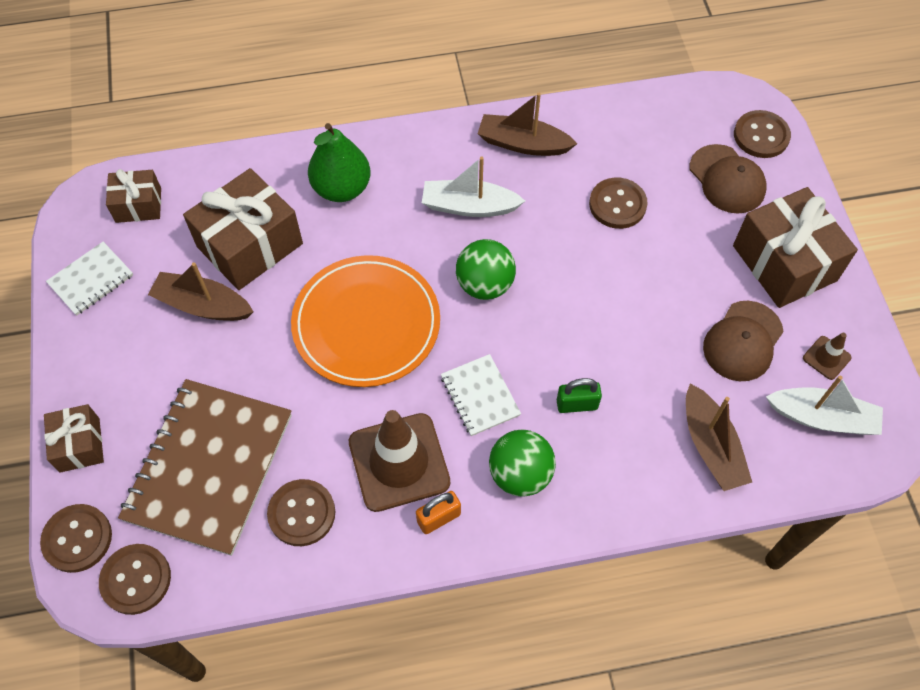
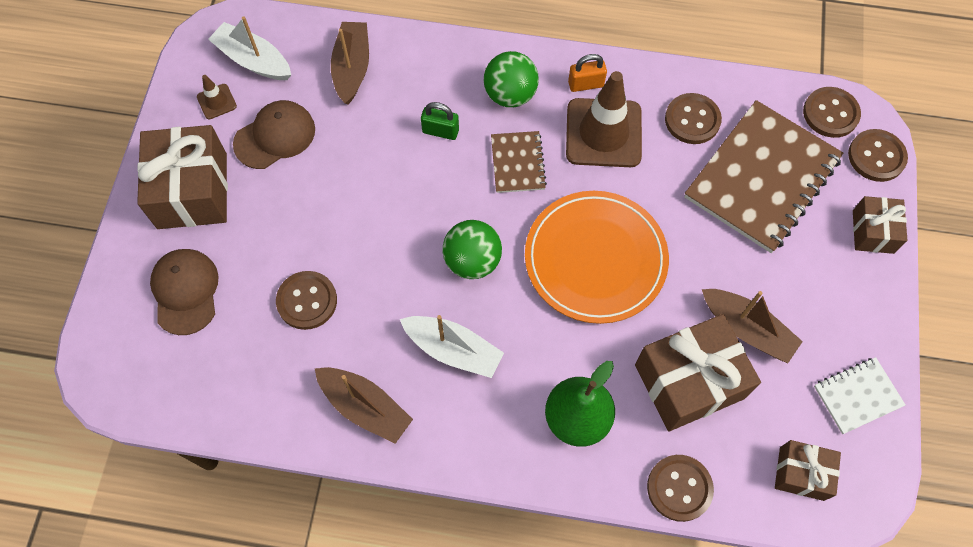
camera: 160 degrees left, 5 degrees up
white notebook [441,354,521,436] -> brown notebook [491,131,547,193]
brown button [734,110,791,158] -> brown button moved to [647,455,714,522]

